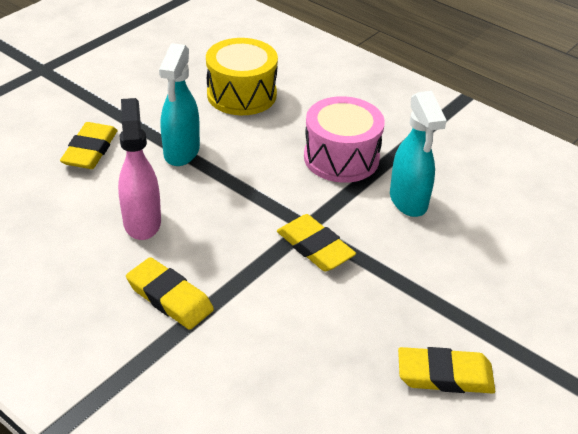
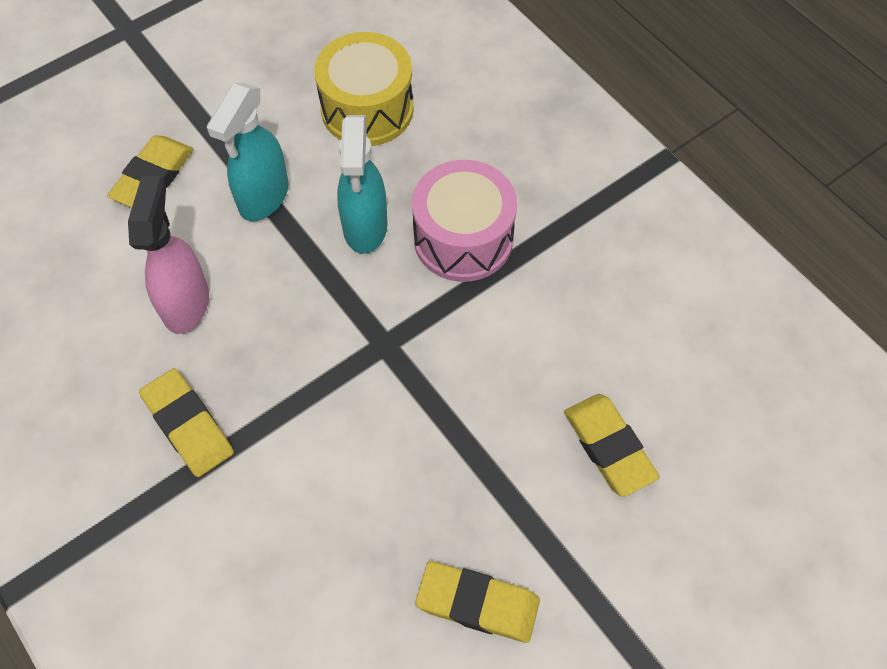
camera: 15 degrees right, 20 degrees up
yellow eraser [277,214,356,271] -> yellow eraser moved to [564,394,660,497]
turquoise spray bottle [390,91,447,217] -> turquoise spray bottle moved to [337,115,387,254]

